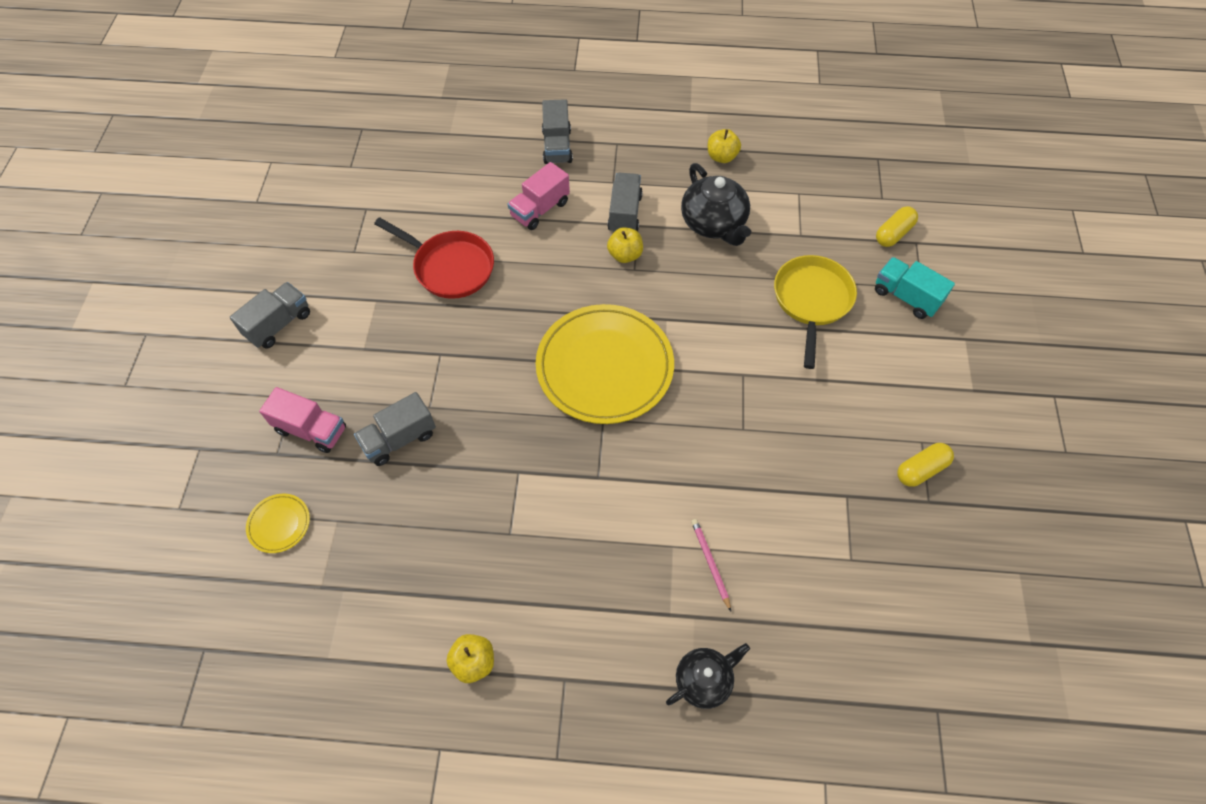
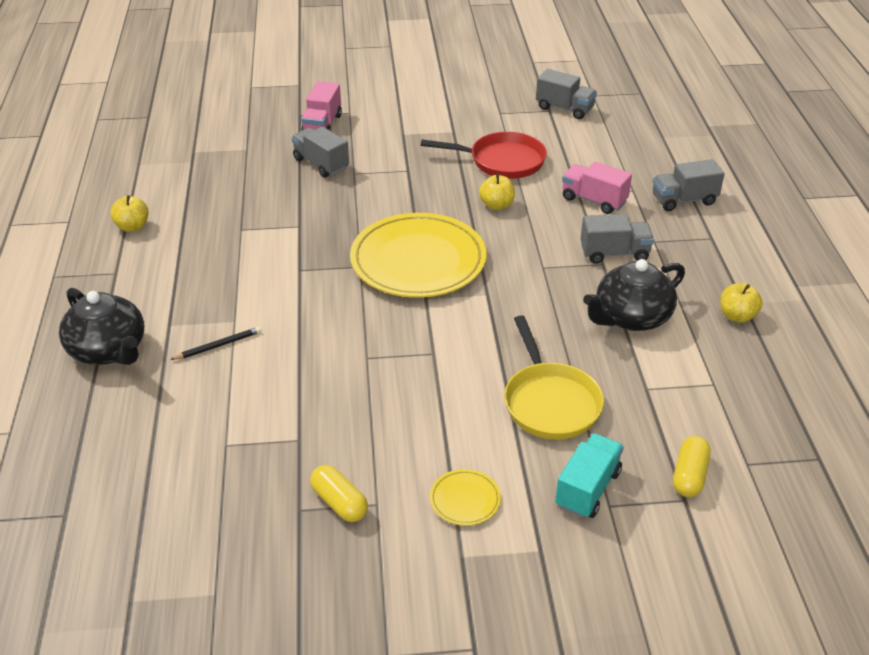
camera: 80 degrees right, 20 degrees down
grey truck [230,282,310,349] -> grey truck moved to [536,69,597,119]
yellow plate [246,493,310,553] -> yellow plate moved to [430,469,501,526]
red pan [374,217,494,299] -> red pan turned 105 degrees counterclockwise [421,132,547,179]
yellow apple [607,227,643,263] -> yellow apple moved to [479,174,515,210]
black teapot [666,643,750,709] -> black teapot [59,288,144,365], size x1.58
pink pencil [691,519,731,611] -> black pencil [170,327,262,360]
yellow pan [774,255,857,369] -> yellow pan turned 75 degrees clockwise [504,315,604,439]
yellow capsule [876,206,918,247] -> yellow capsule turned 75 degrees clockwise [673,436,711,497]

